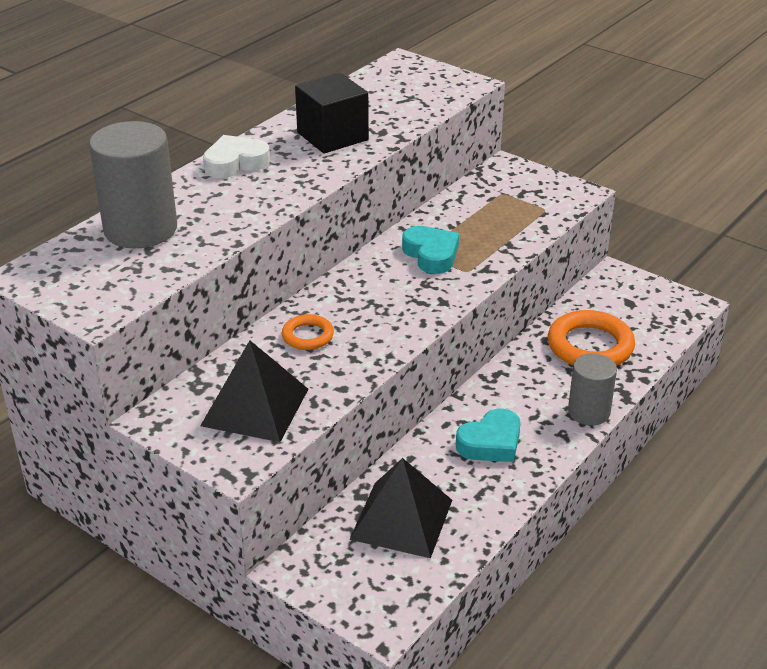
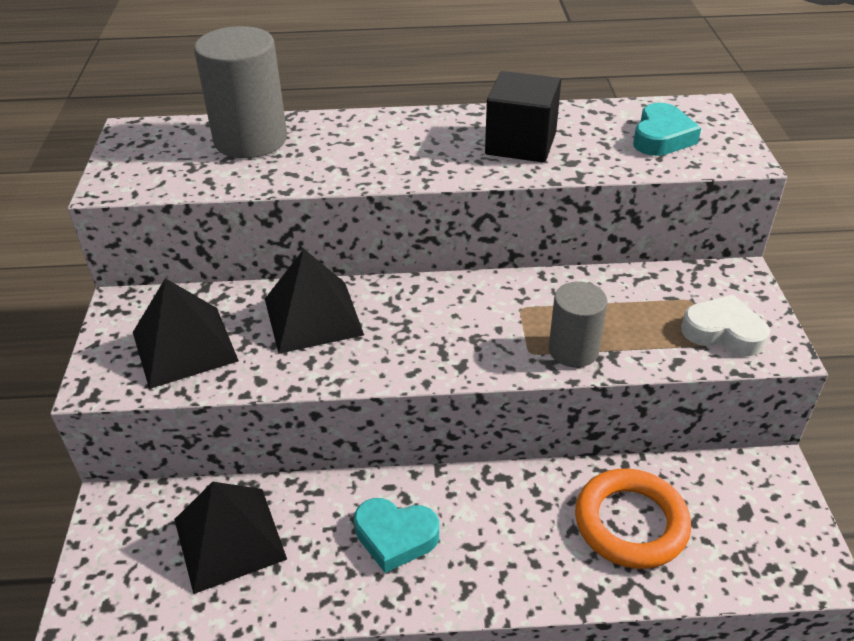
camera: 50 degrees right, 5 degrees up
white heart [203,135,270,178] -> white heart moved to [681,295,770,356]
orange ring [282,314,334,350] -> black pyramid [265,249,364,354]
turquoise heart [402,226,459,274] -> turquoise heart moved to [633,103,701,156]
grey cylinder [568,353,617,425] -> grey cylinder moved to [549,282,608,367]

